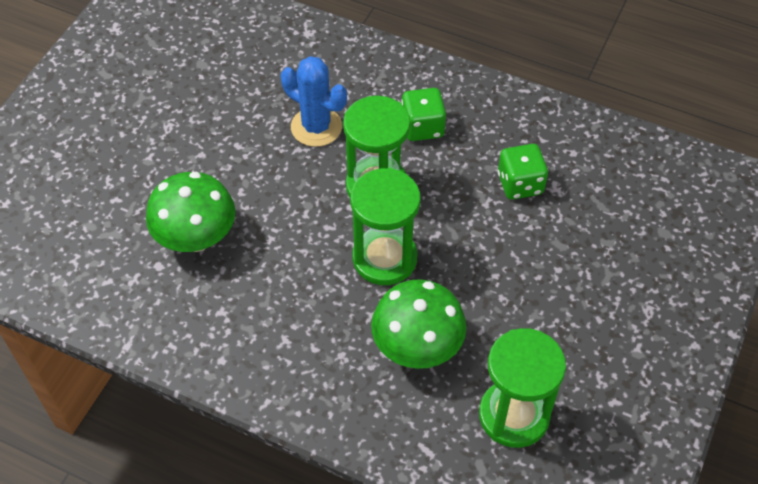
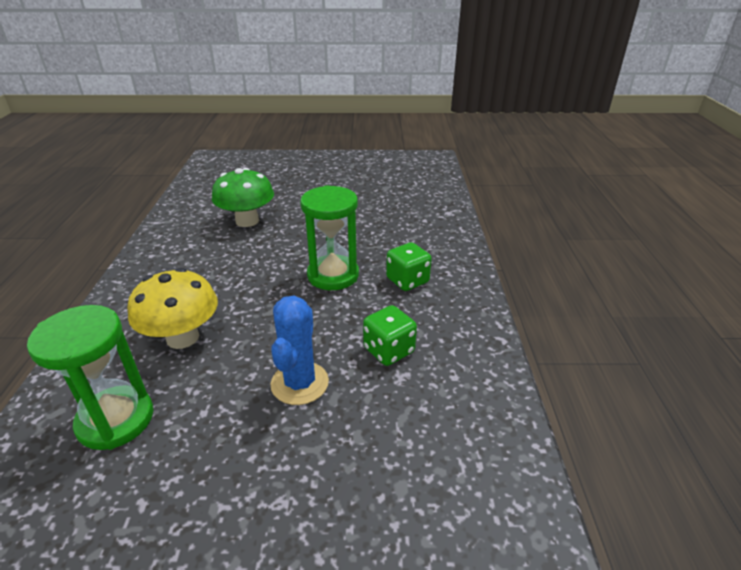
camera: 65 degrees right, 20 degrees down
blue cactus [281,56,347,147] -> blue cactus moved to [270,295,329,405]
green hourglass [350,168,420,285] -> none
green mushroom [371,279,467,369] -> yellow mushroom [127,268,218,349]

